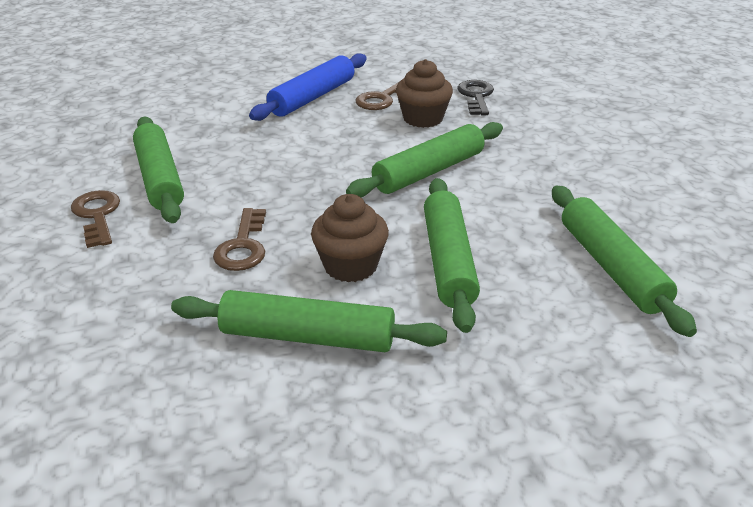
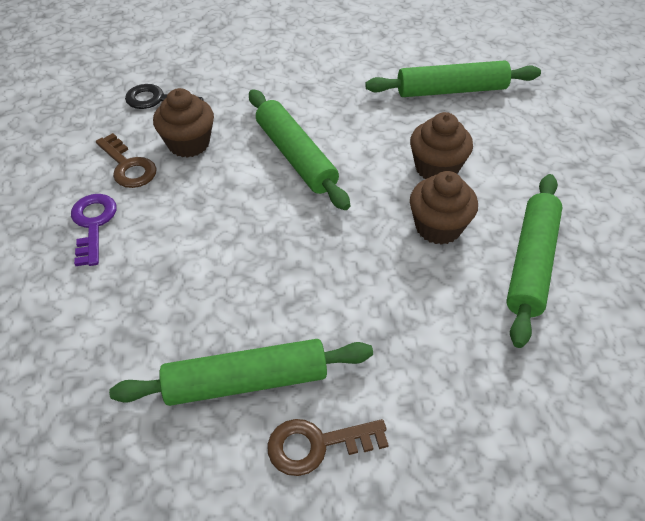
camera: 80 degrees left, 15 degrees up
brown key [213,208,266,271] -> none
blue rolling pin [249,54,367,121] -> purple key [71,194,117,266]
green rolling pin [424,178,480,333] -> brown cupcake [410,112,473,179]

